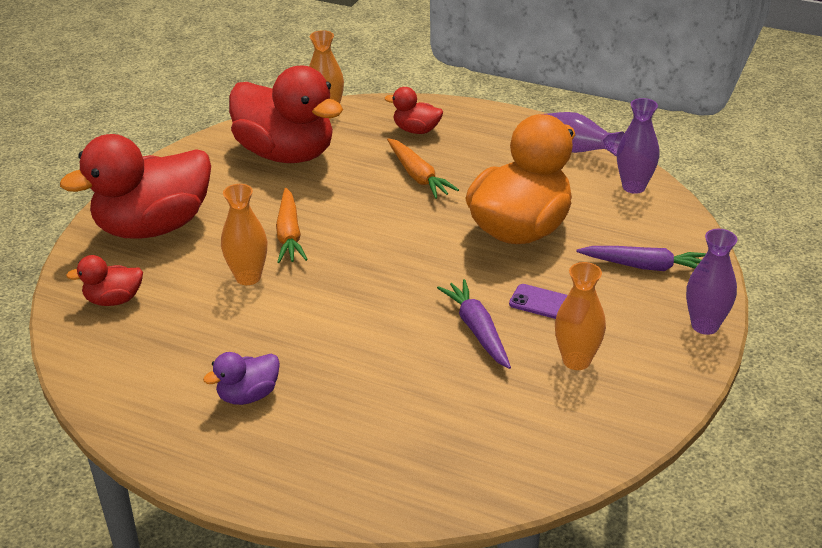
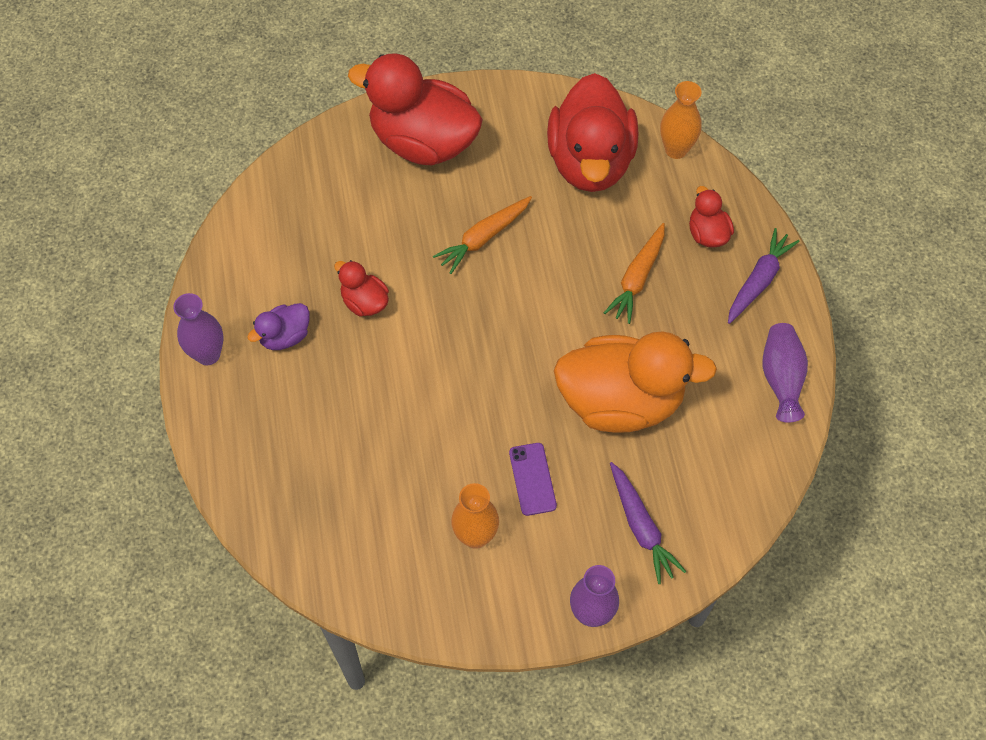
camera: 55 degrees right, 25 degrees up
red duck [66,255,143,306] -> red duck moved to [334,260,389,317]
purple duck [203,352,280,405] -> purple duck turned 60 degrees counterclockwise [247,303,310,350]
orange vase [221,184,267,285] -> none
purple carrot [437,279,511,369] -> purple carrot moved to [728,228,799,324]
purple vase [617,98,660,194] -> purple vase moved to [173,293,223,365]

